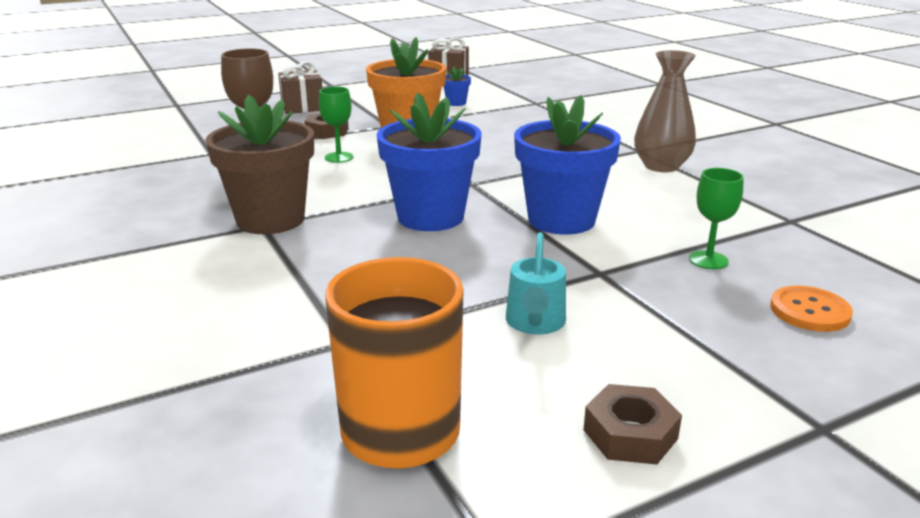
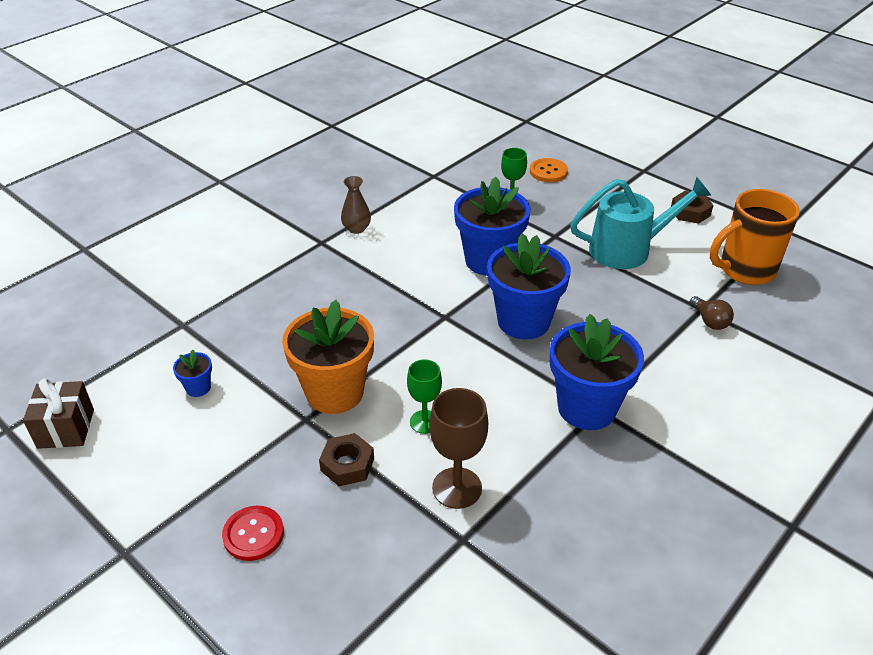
camera: 110 degrees left, 15 degrees up
brown flower pot [206,94,314,234] -> blue flower pot [550,314,644,430]
brown gift [278,61,323,114] -> red button [222,505,284,561]
turquoise watering can [506,232,566,334] -> turquoise watering can [570,177,712,269], size x1.74
brown vase [634,50,696,172] -> brown vase [341,176,371,234], size x0.62
none -> brown light bulb [689,296,734,330]

